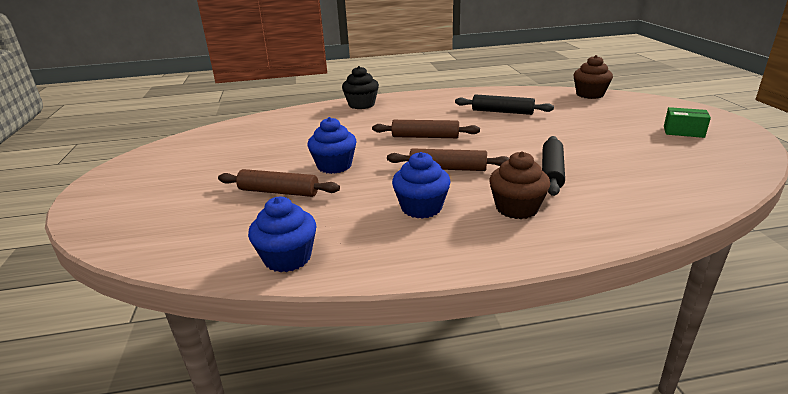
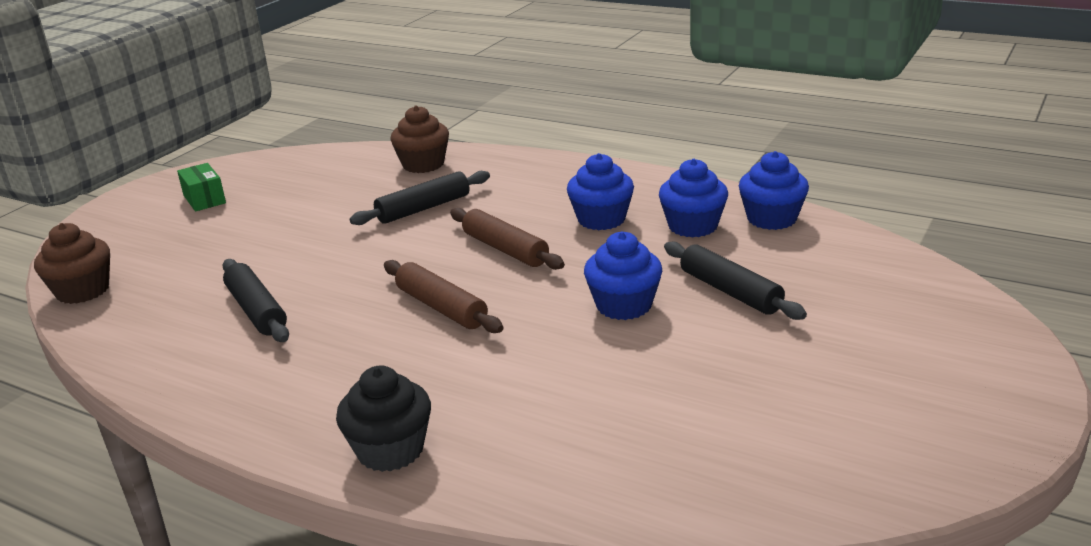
camera: 140 degrees left, 0 degrees up
brown rolling pin [218,169,340,197] -> black rolling pin [664,241,807,320]
brown cupcake [489,152,550,219] -> brown cupcake moved to [390,105,449,173]
none -> blue cupcake [659,159,728,238]

